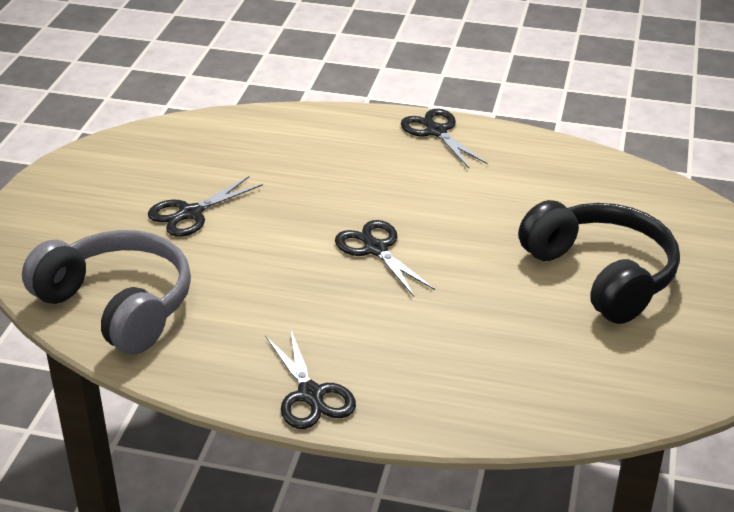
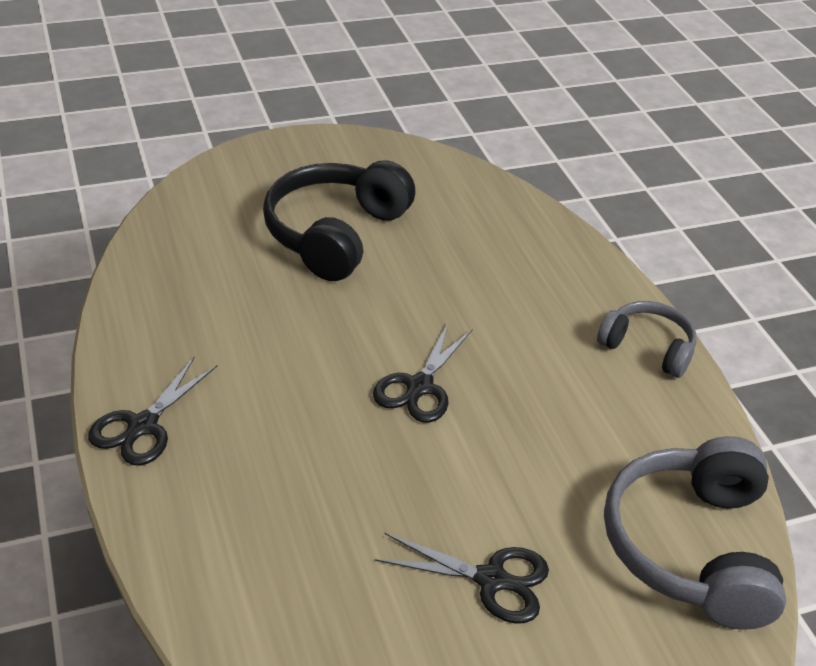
camera: 125 degrees left, 5 degrees up
black scissors [266,328,356,429] -> grey headphones [597,301,697,378]

